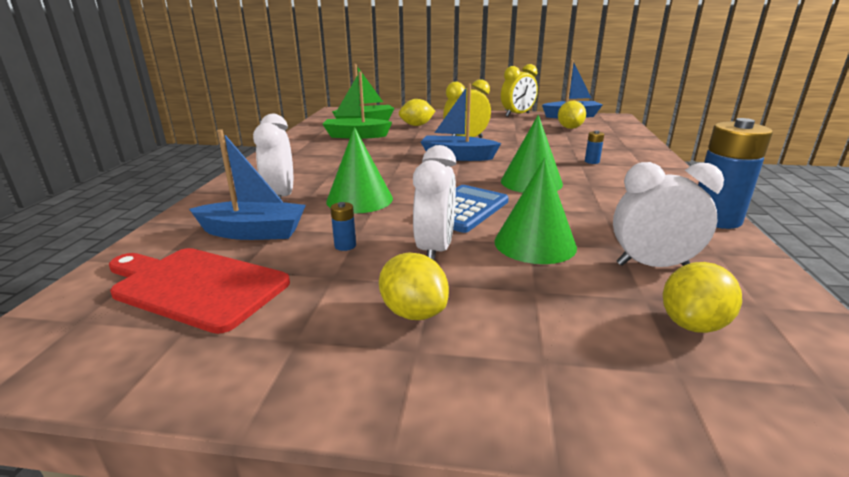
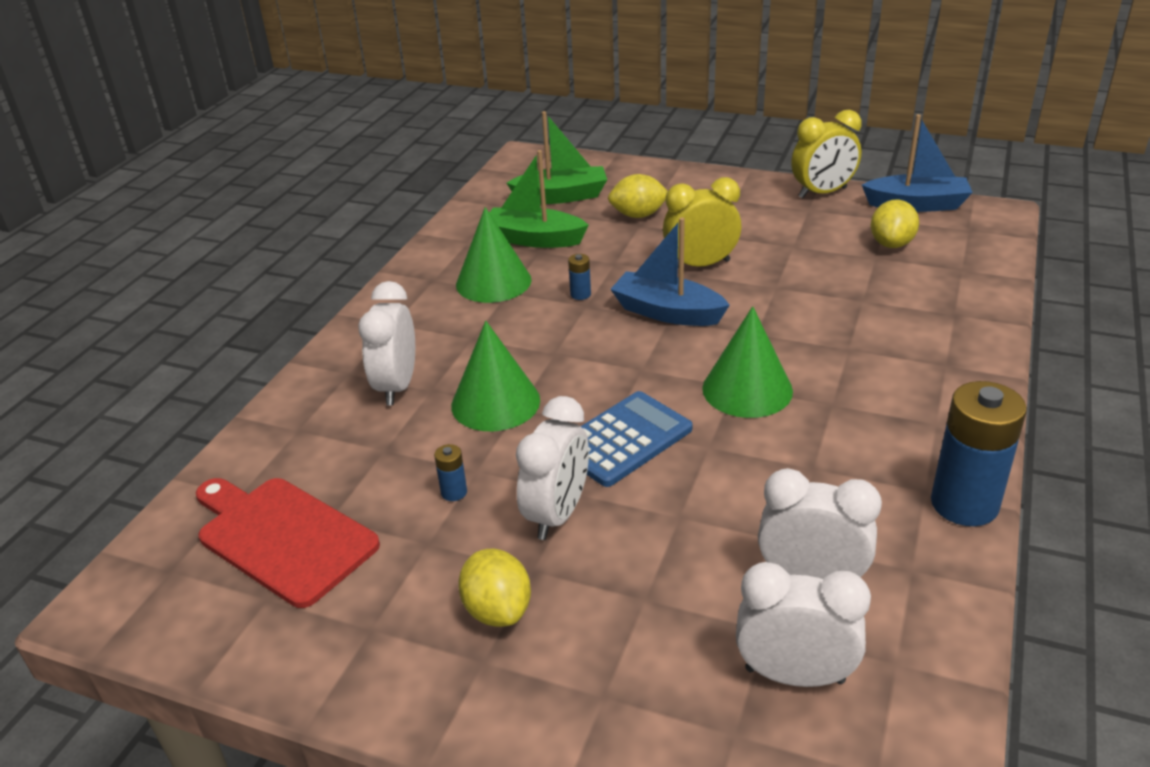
camera: 15 degrees right, 10 degrees up
blue boat [189,130,306,240] -> none
green cone [495,158,577,264] -> green cone moved to [456,207,532,303]
blue battery [585,130,604,164] -> blue battery moved to [568,254,591,300]
yellow lemon [663,262,742,333] -> white clock [736,562,871,687]

